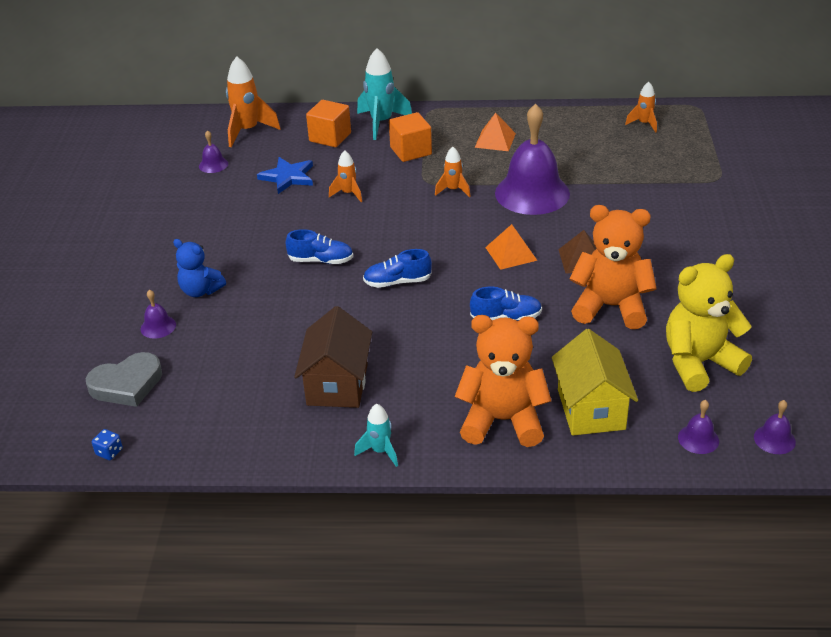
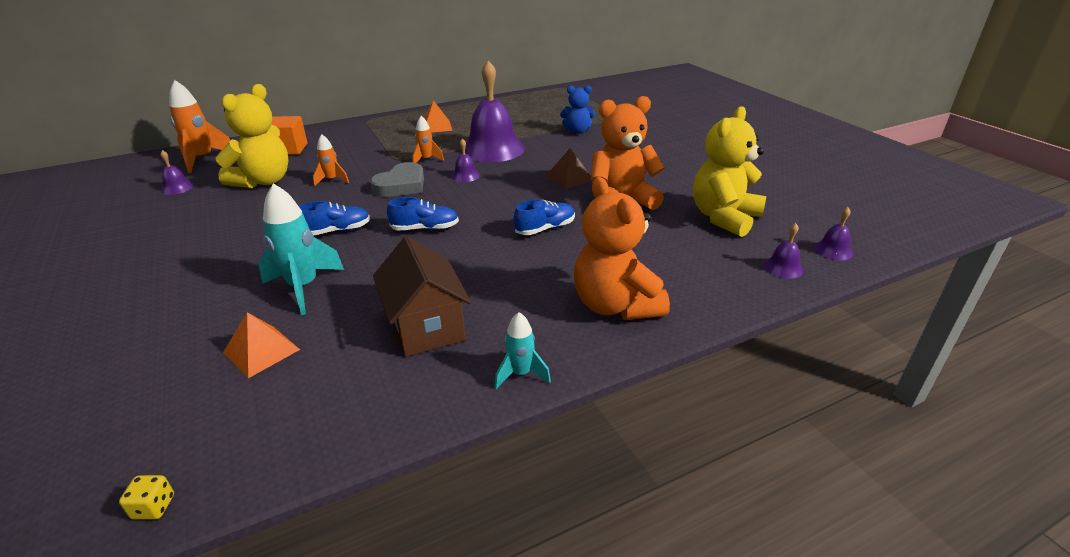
camera: 30 degrees left, 5 degrees down
grey heart [86,352,162,407] -> grey heart moved to [370,162,424,197]
blue dice [92,429,123,460] -> yellow dice [119,475,174,520]
purple bell [141,290,176,339] -> purple bell moved to [451,138,480,182]
blue teddy bear [173,239,226,297] -> blue teddy bear moved to [560,85,595,134]
blue star [257,157,313,194] -> yellow teddy bear [216,84,289,188]
turquoise rocket [357,48,412,140] -> turquoise rocket moved to [258,183,344,315]
blue shoe [363,249,432,288] -> blue shoe turned 150 degrees counterclockwise [387,197,459,231]
orange cube [389,112,432,162] -> none
orange teddy bear [455,315,551,447] -> orange teddy bear turned 90 degrees counterclockwise [574,177,670,320]
orange pyramid [485,224,538,270] -> orange pyramid moved to [223,312,300,378]
yellow house [552,329,638,435] -> none
orange rocket [625,82,657,133] -> none

